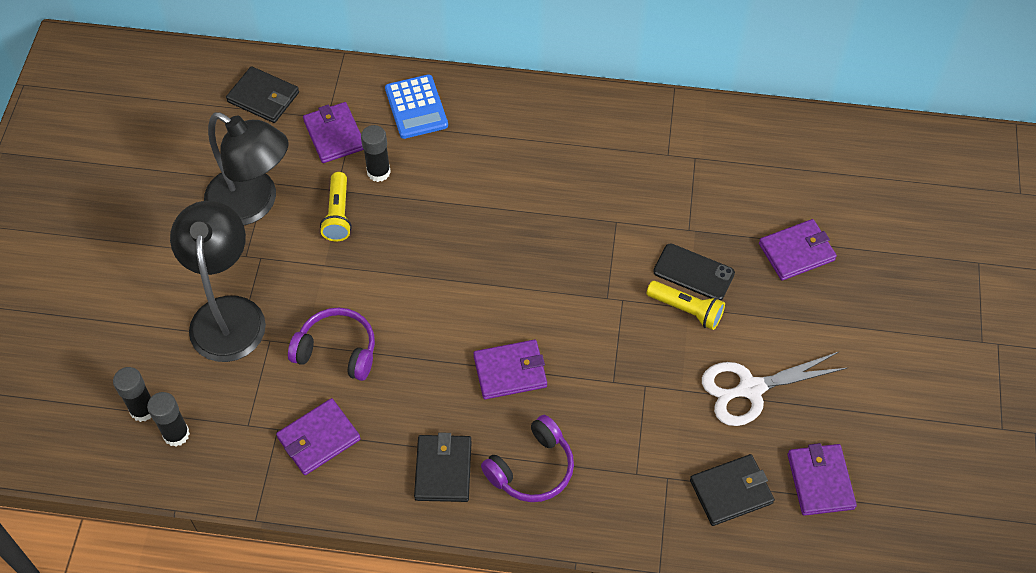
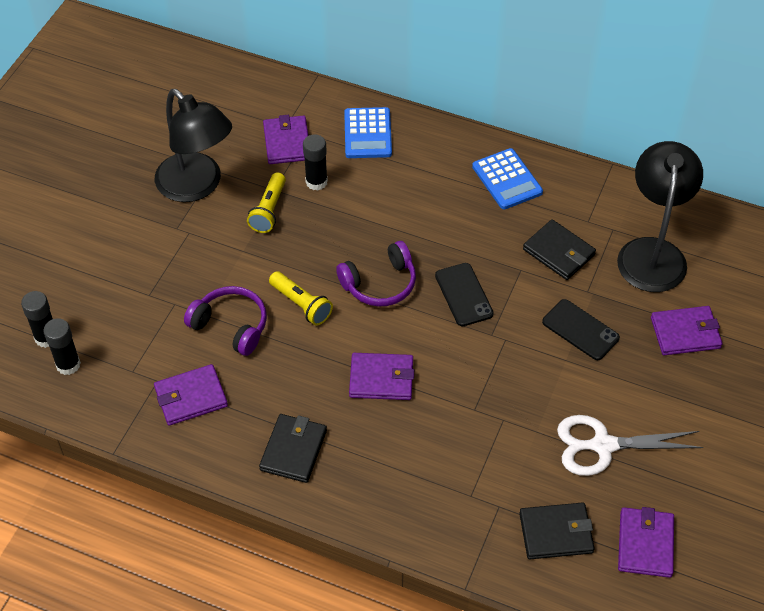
camera: 15 degrees right, 5 degrees down
black lamp [170,201,266,362] -> black lamp moved to [617,141,703,292]
black wallet [226,66,299,123] -> black wallet moved to [523,219,596,280]
purple headphones [481,415,574,502] -> purple headphones moved to [336,241,416,307]
yellow flashlight [647,281,725,330] -> yellow flashlight moved to [269,271,333,325]
none -> black phone [435,263,494,326]
none -> blue calculator [472,148,543,210]

